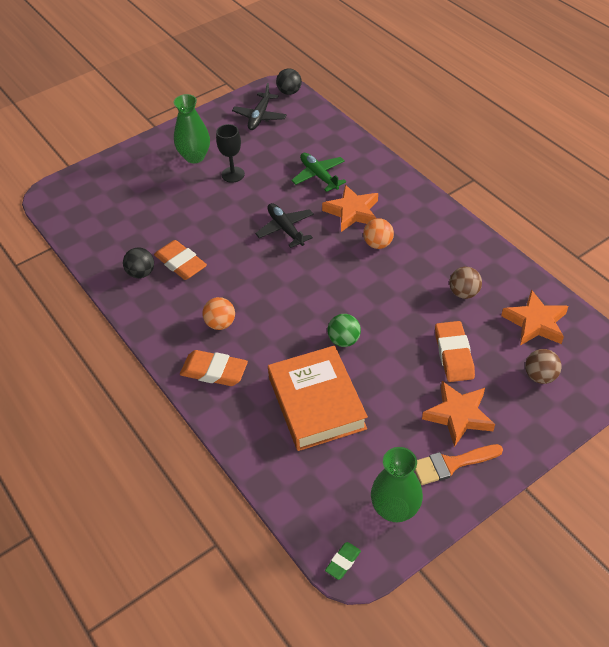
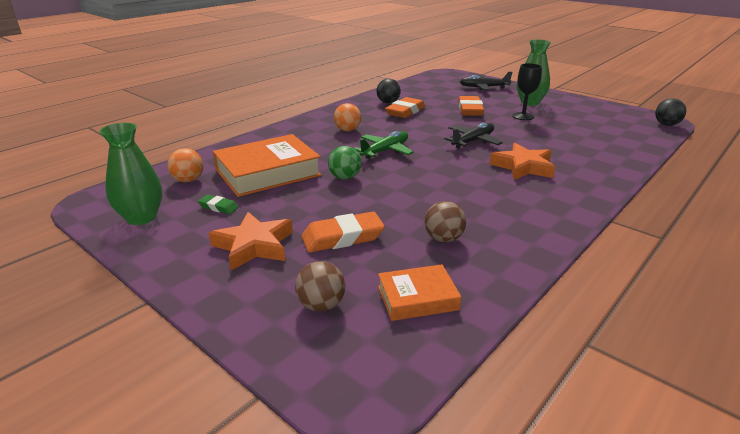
camera: 75 degrees right, 20 degrees down
orange eraser [180,350,248,386] -> orange eraser moved to [458,96,484,116]
black plane [232,83,287,130] -> black plane moved to [459,72,512,90]
green plane [291,153,346,192] -> green plane moved to [354,131,414,159]
green eraser [325,542,361,580] -> green eraser moved to [198,195,239,214]
orange ball [363,218,394,249] -> orange ball moved to [167,148,203,182]
orange brush [415,444,503,485] -> none
orange star [501,290,568,346] -> orange book [378,264,461,321]

